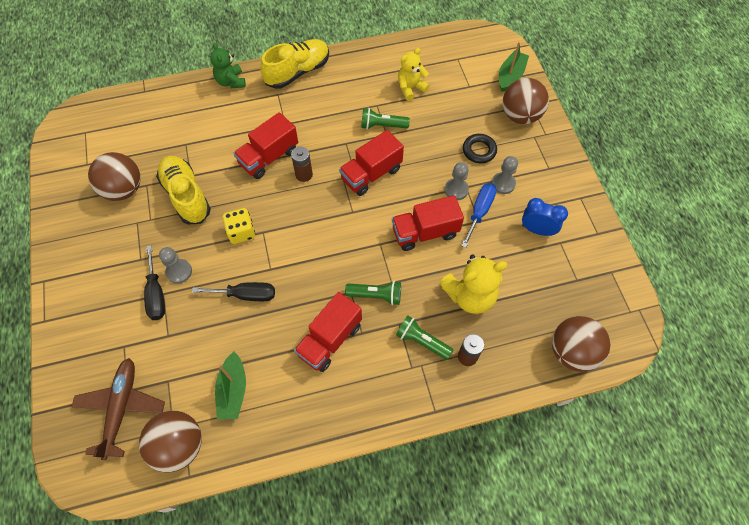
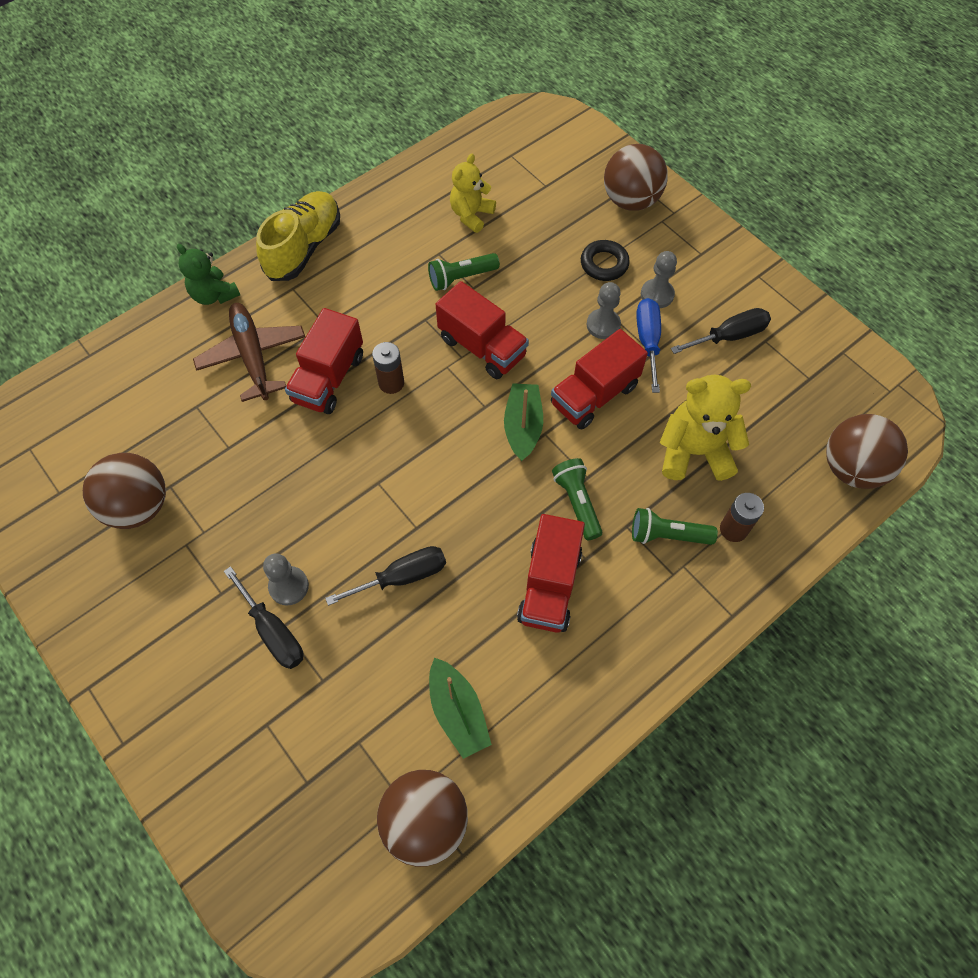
camera: 25 degrees left, 0 degrees up
brown plane [71,358,165,460] -> brown plane moved to [193,303,305,402]
yellow shoe [156,156,211,225] -> none
yellow dice [222,208,255,244] -> none
red truck [339,130,404,196] -> red truck turned 75 degrees counterclockwise [436,281,529,379]
green flashlight [345,281,401,305] -> green flashlight turned 90 degrees counterclockwise [552,458,602,540]
yellow teddy bear [439,254,508,314] -> yellow teddy bear turned 135 degrees counterclockwise [660,374,751,481]
green boat [499,42,529,92] -> green boat moved to [504,383,543,461]
blue clock [522,198,568,236] -> black screwdriver [671,308,771,354]

